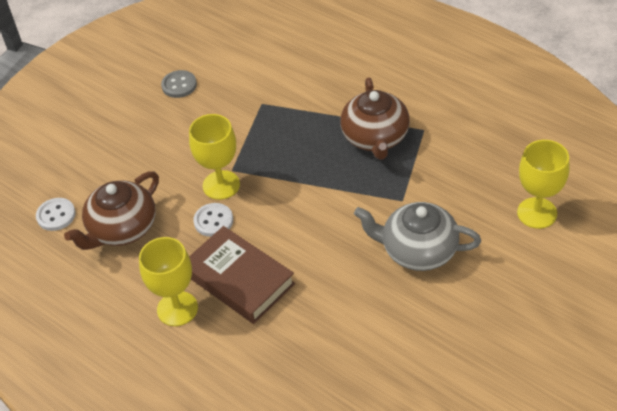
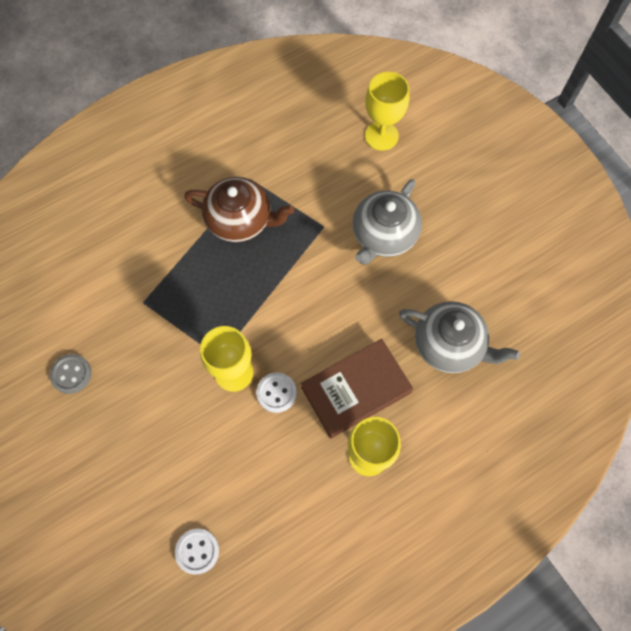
camera: 75 degrees left, 20 degrees up
brown teapot [64,171,159,250] -> none
none -> grey teapot [399,301,520,373]

